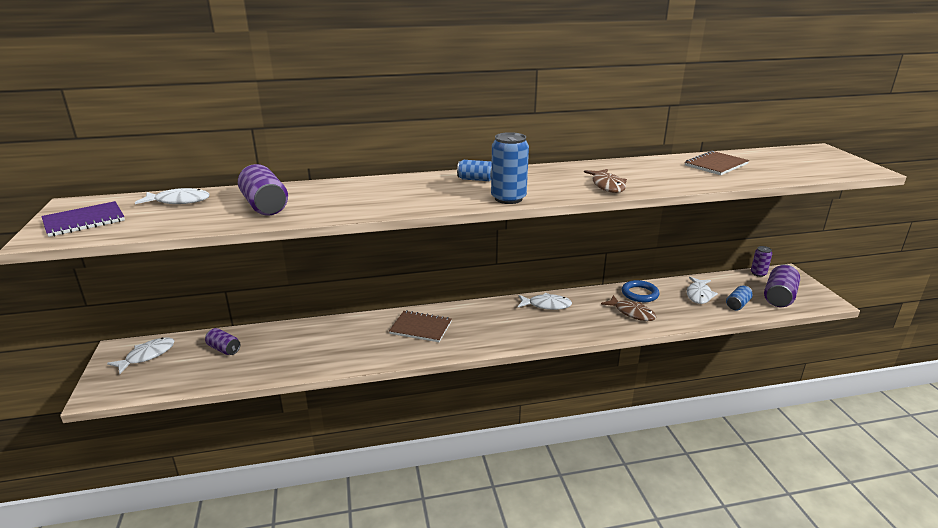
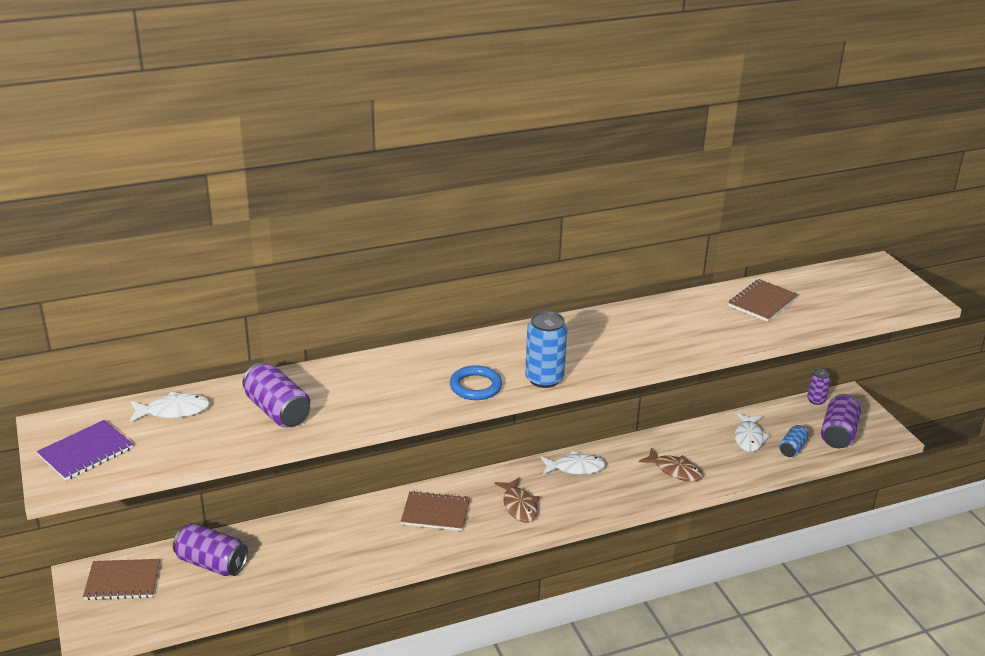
camera: 10 degrees left, 5 degrees up
white fish [107,337,175,374] -> brown notebook [83,559,160,600]
purple can [205,328,240,355] -> purple can [173,523,248,576], size x1.68
blue can [457,160,492,181] -> none
brown fish [584,169,627,193] -> brown fish moved to [494,477,539,523]
blue ring [622,280,660,302] -> blue ring moved to [450,365,502,400]

